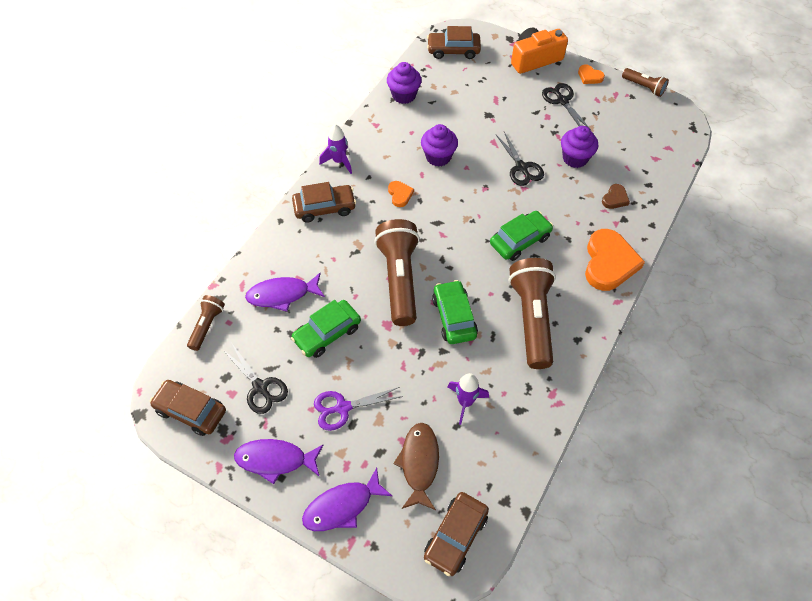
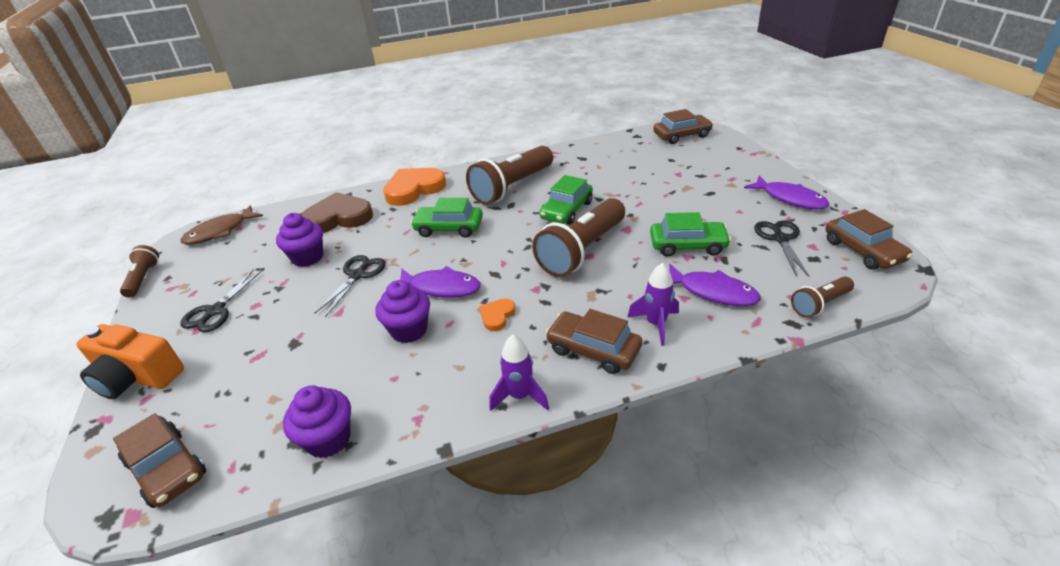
camera: 135 degrees left, 20 degrees down
purple fish [302,468,392,531] -> purple fish moved to [400,266,481,298]
purple scissors [314,387,403,431] -> none
brown fish [393,423,439,510] -> brown fish moved to [181,205,263,245]
purple rocket [448,373,489,425] -> purple rocket moved to [628,263,679,346]
orange heart [578,65,605,84] -> none
brown heart [602,184,630,209] -> brown heart [301,192,373,233], size x2.11

